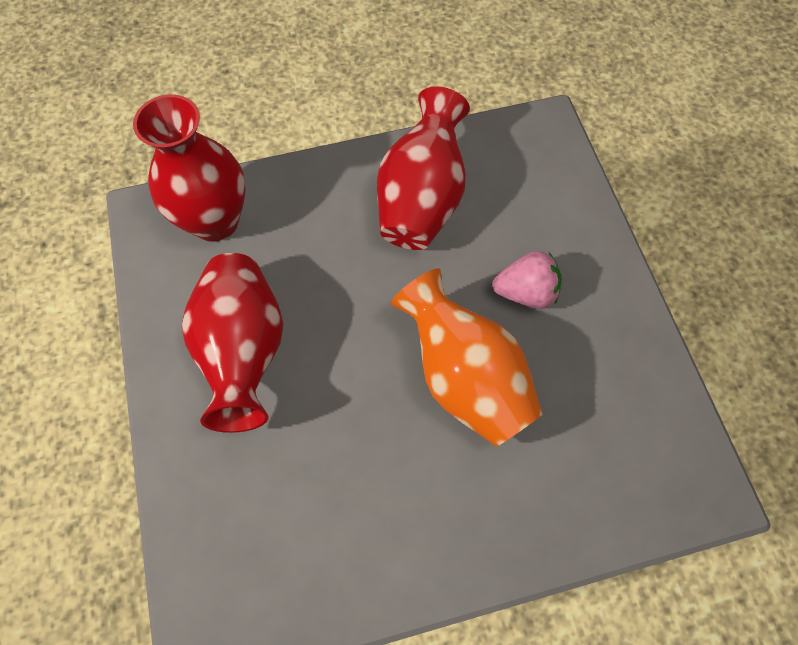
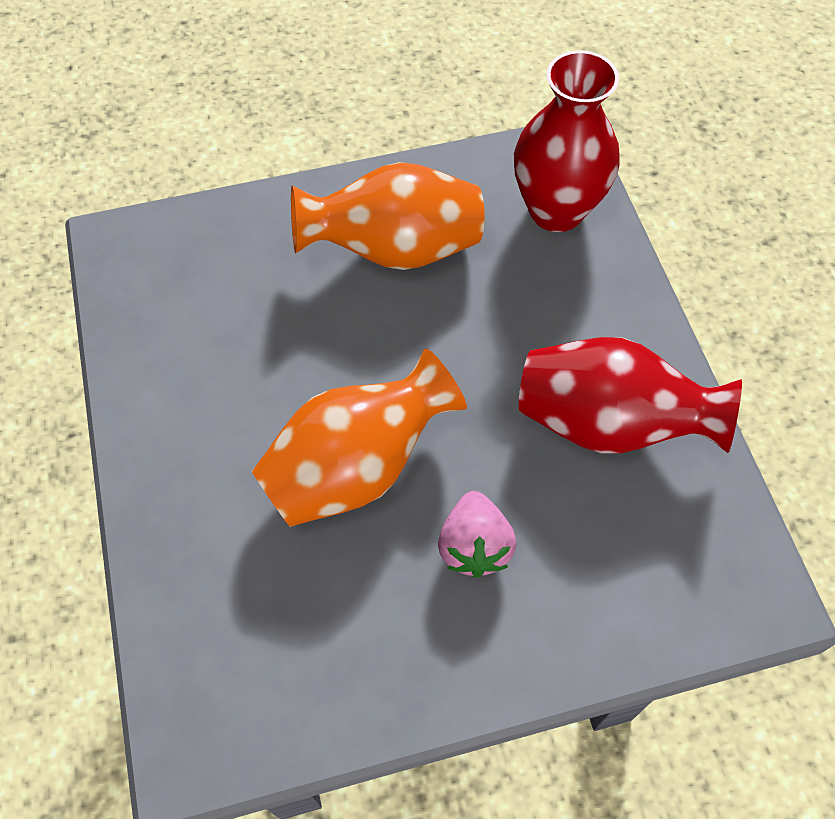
camera: 90 degrees right, 5 degrees down
red vase [182,253,283,433] -> orange vase [291,162,485,270]

